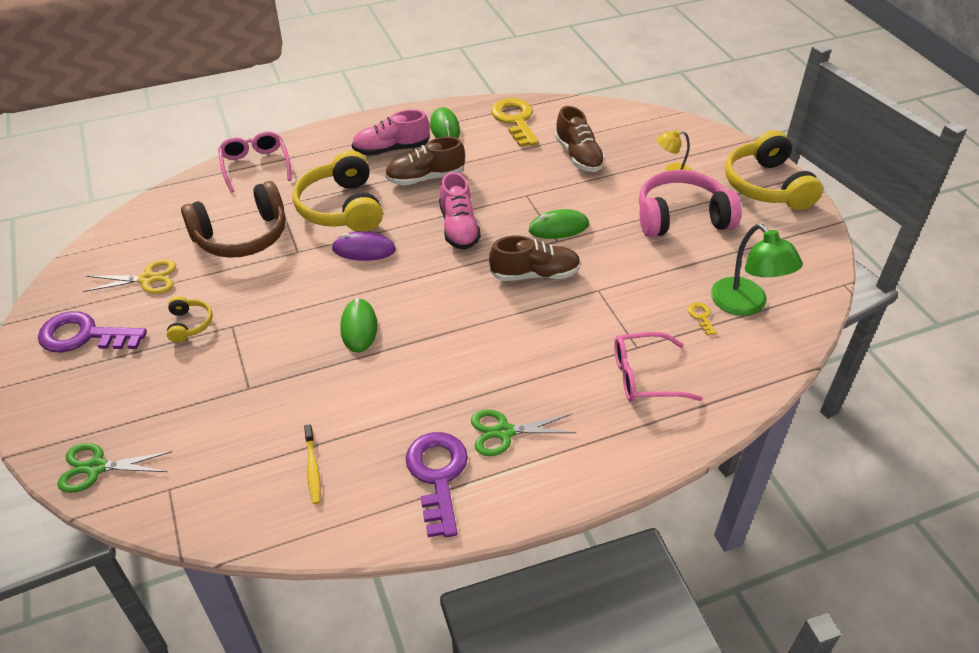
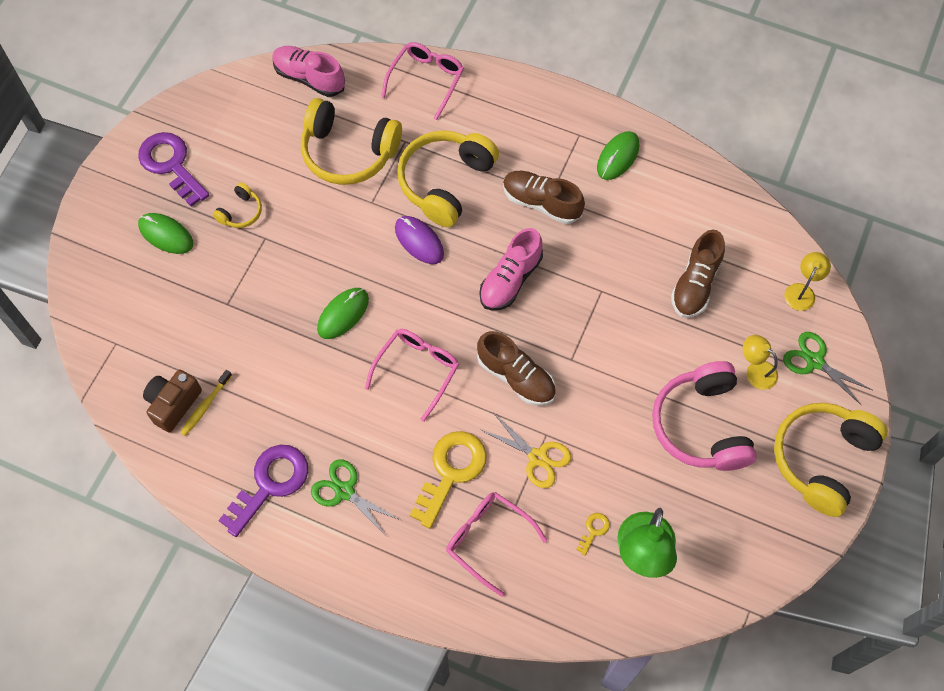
camera: 45 degrees right, 20 degrees up
green scissors [57,443,172,493] -> green scissors moved to [783,332,872,405]
yellow scissors [83,259,176,294] -> yellow scissors moved to [481,415,571,488]
brown headphones [181,181,286,258] -> yellow headphones [301,98,402,185]
pink shoe [352,109,430,156] -> pink shoe moved to [272,46,345,97]
yellow key [491,98,539,147] -> yellow key moved to [410,431,487,528]
green mouse [529,209,589,239] -> green mouse moved to [138,213,193,254]
pink headphones [639,170,741,237] -> pink headphones turned 135 degrees counterclockwise [652,361,757,471]
none -> brown camera [143,369,202,432]
none -> pink glasses [365,329,459,422]
none -> yellow lamp [785,252,831,311]

